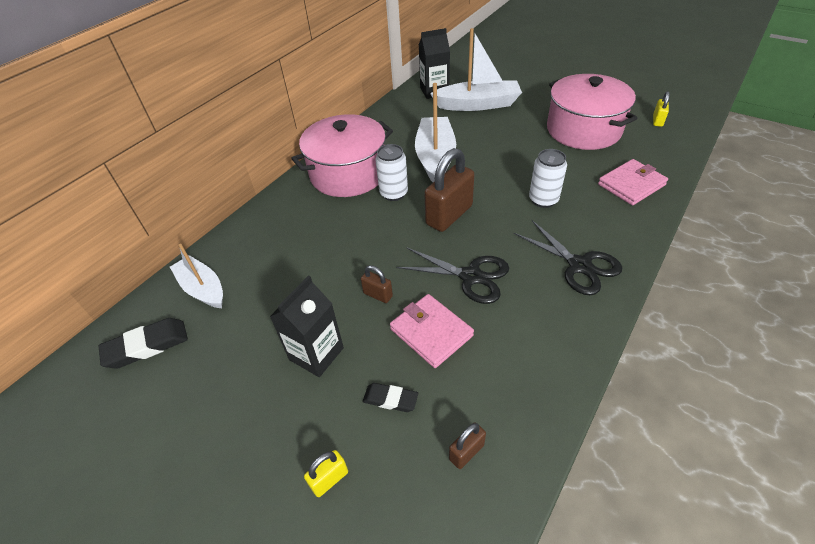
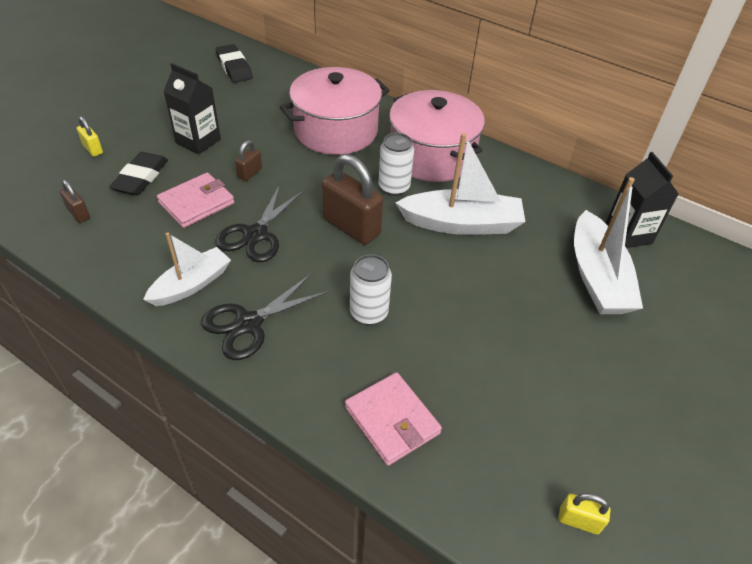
camera: 85 degrees right, 0 degrees up
white boat [170,244,223,308] -> white boat moved to [143,232,231,306]
black eraser [363,383,418,412] -> black eraser [109,152,168,196], size x1.61
pink pot [547,74,638,150] -> pink pot moved to [280,67,390,155]

